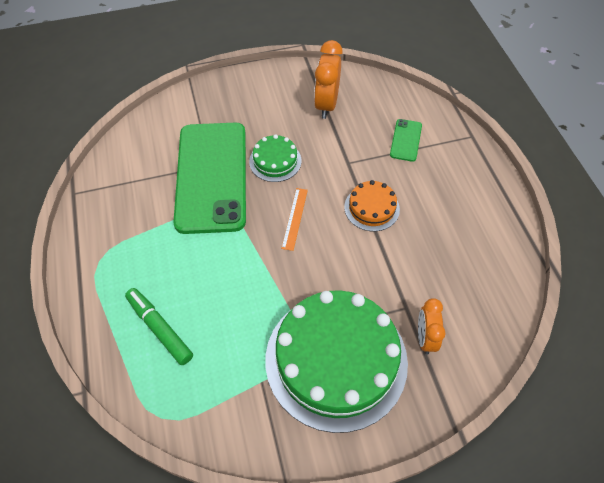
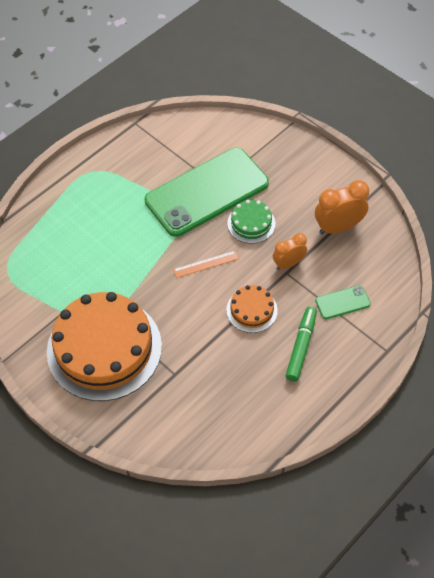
camera: 60 degrees right, 0 degrees up
green marker [125,288,193,365] -> green marker moved to [286,307,317,381]
green cake [266,290,408,433] -> orange cake [47,292,162,401]
orange clock [418,298,445,355] -> orange clock moved to [273,233,307,270]

